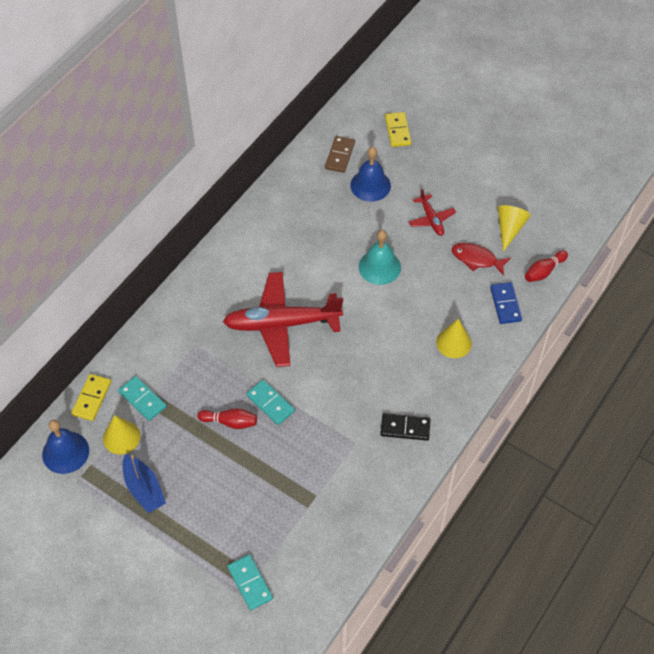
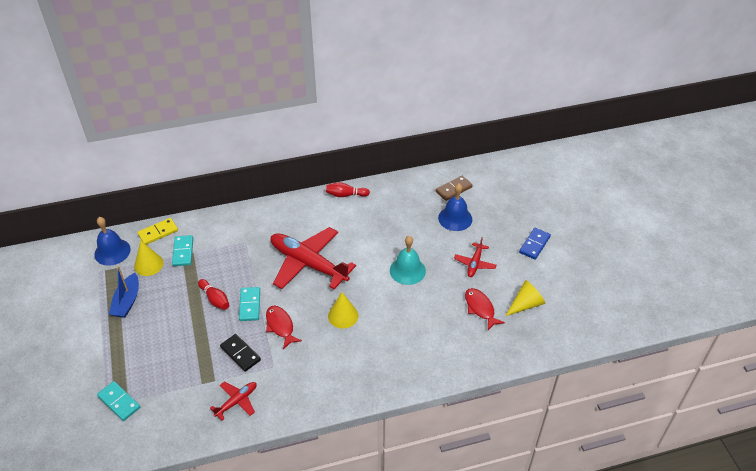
camera: 40 degrees right, 10 degrees down
turquoise domino [228,554,273,610] -> turquoise domino turned 60 degrees counterclockwise [97,381,140,421]
black domino [380,413,431,441] -> black domino moved to [220,334,261,372]
yellow domino [385,112,411,147] -> none
yellow cone [436,319,472,358] -> yellow cone moved to [328,292,358,328]
blue domino [490,282,522,324] -> blue domino moved to [519,228,551,260]
red bowling pin [525,250,568,282] -> red bowling pin moved to [326,182,370,197]
none -> red plane [210,382,257,420]
none -> red fish [266,306,302,349]

